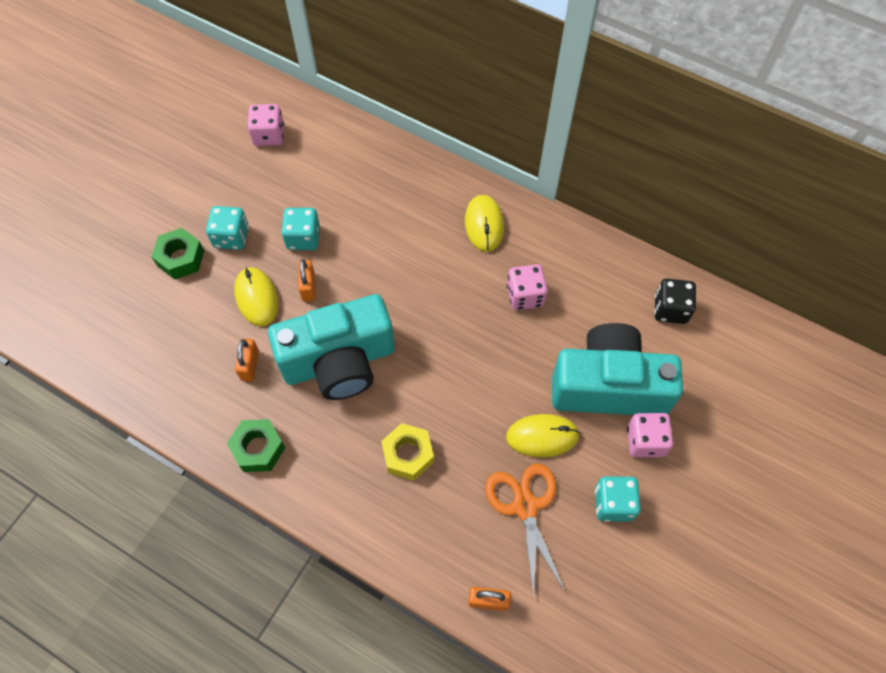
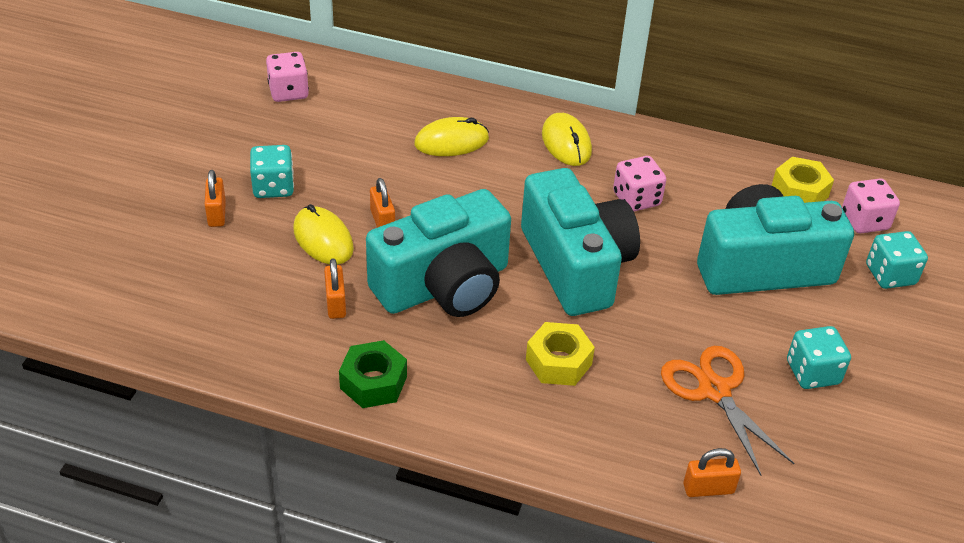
camera: 15 degrees left, 20 degrees down
green nut [151,228,204,280] -> orange padlock [205,170,226,227]
turquoise dice [281,208,320,250] -> turquoise dice moved to [866,231,928,289]
yellow mouse [506,414,580,457] -> yellow mouse moved to [414,117,489,156]
pink dice [627,413,673,457] -> pink dice moved to [842,179,900,233]
black dice [654,278,696,324] -> yellow nut [771,157,834,203]
none -> turquoise camera [521,168,640,316]

